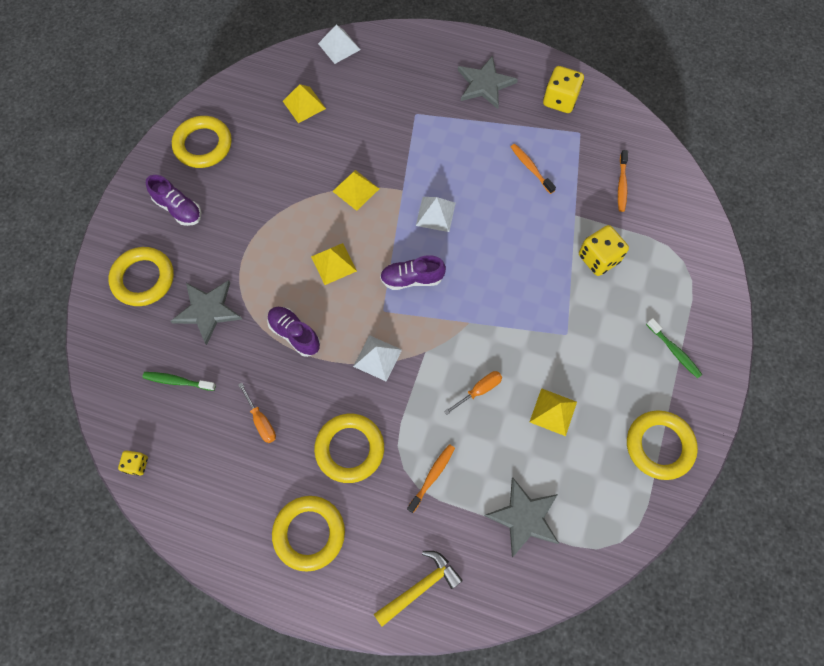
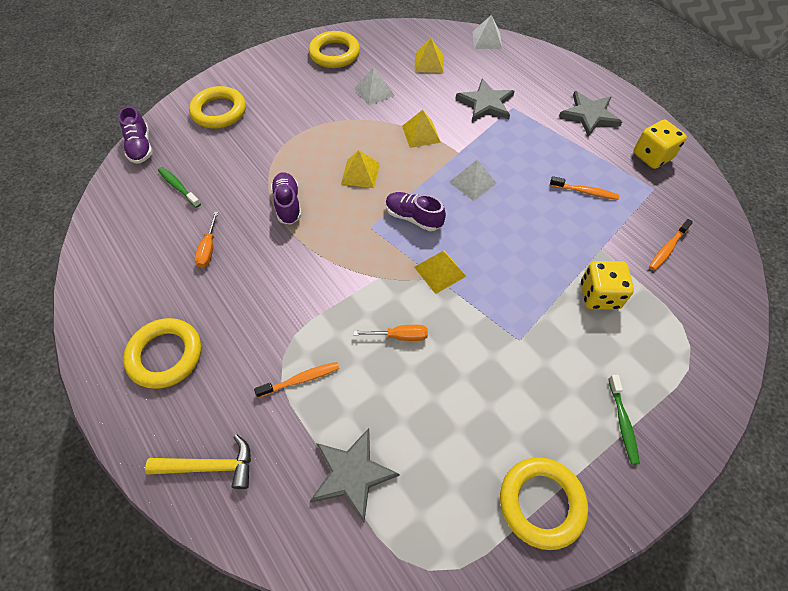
camera: 35 degrees right, 10 degrees down
yellow dice [118,451,148,476] -> none
purple shoe [146,175,201,226] -> purple shoe moved to [118,106,152,164]
grey star [171,280,242,345] -> grey star moved to [456,78,514,122]
yellow ring [314,414,384,483] -> none
white pyramid [353,335,402,381] -> white pyramid moved to [354,67,395,106]
orange toothbrush [511,144,556,194] -> orange toothbrush turned 105 degrees clockwise [550,176,620,200]
yellow pyramid [530,388,577,436] -> yellow pyramid moved to [414,250,466,294]

